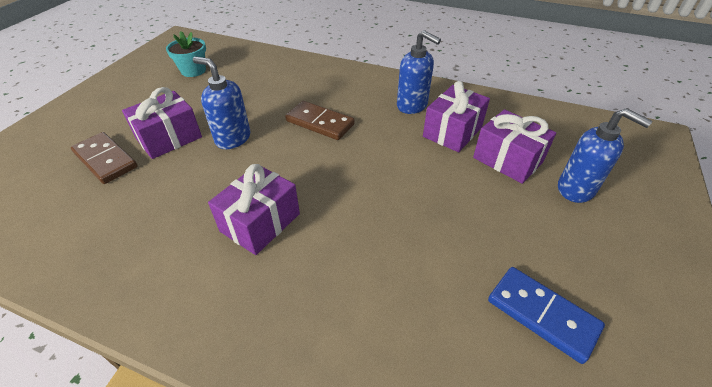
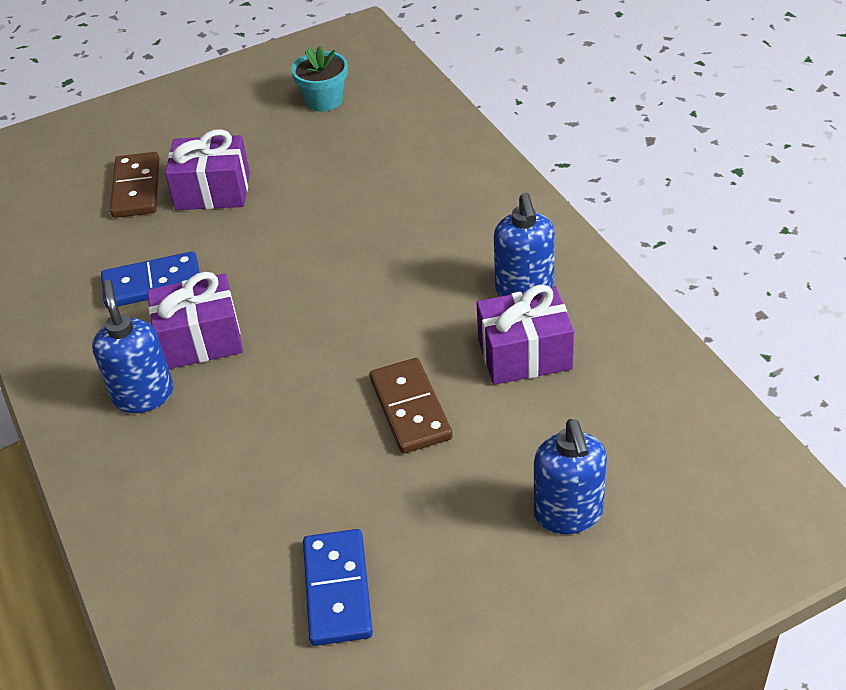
camera: 45 degrees right, 0 degrees up
blue soap dispenser [193,57,250,149] -> blue soap dispenser moved to [92,280,173,413]
brown domino [285,101,355,140] -> brown domino moved to [370,358,453,454]
purple gift [473,109,556,184] -> none
none -> blue domino [101,251,200,308]

